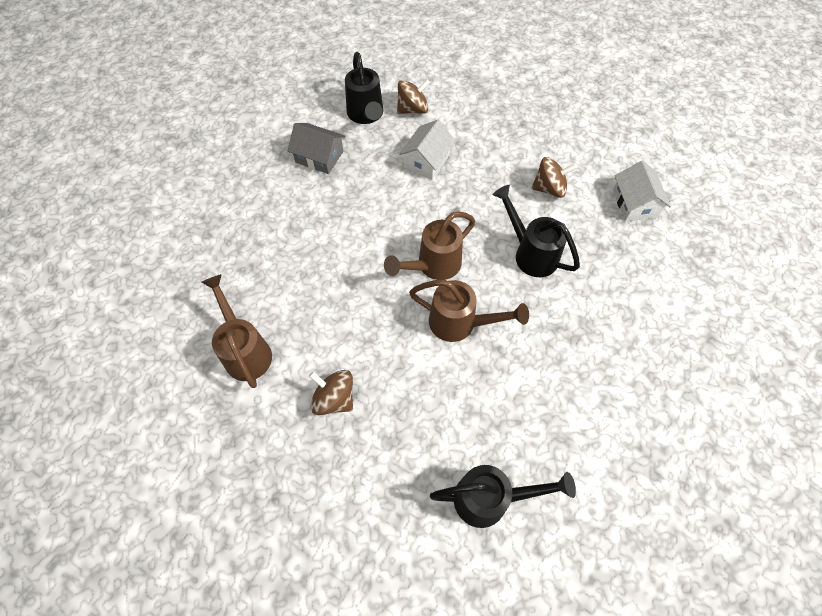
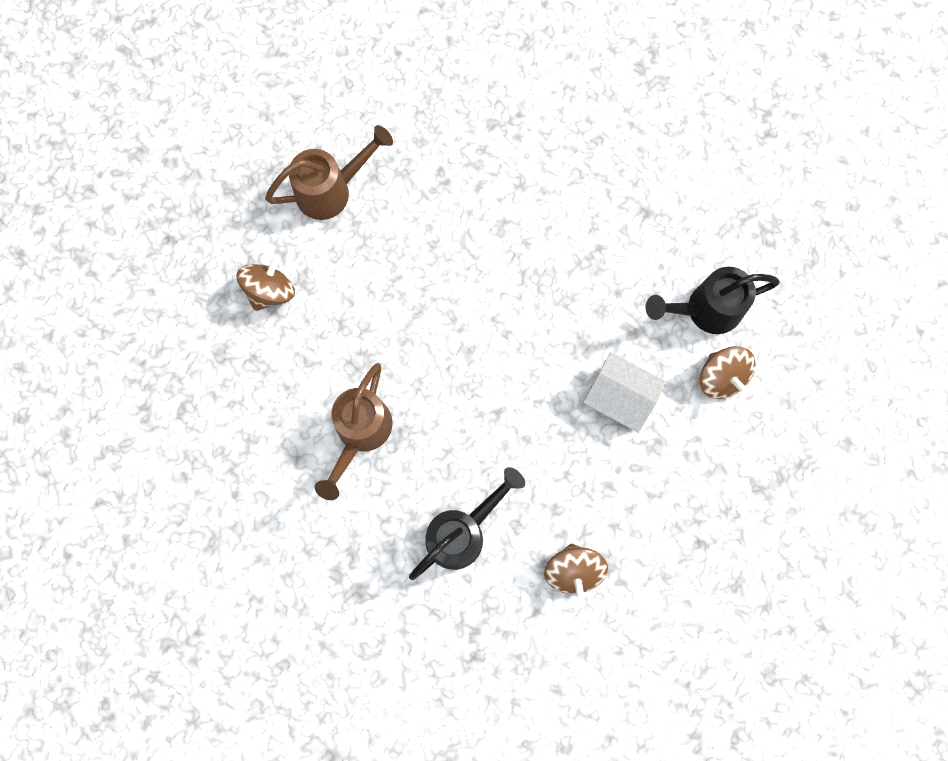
camera: 90 degrees right, 15 degrees up
grey house [288,123,345,174] -> none
brown watering can [384,211,475,280] -> none
black watering can [430,465,576,528] -> none
white house [613,161,671,221] -> none

